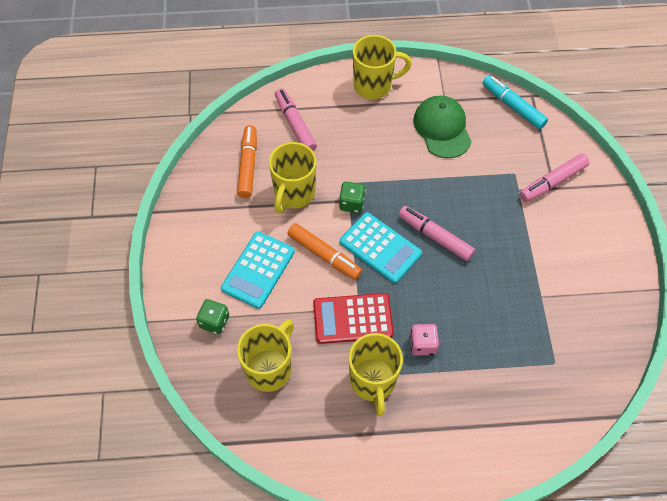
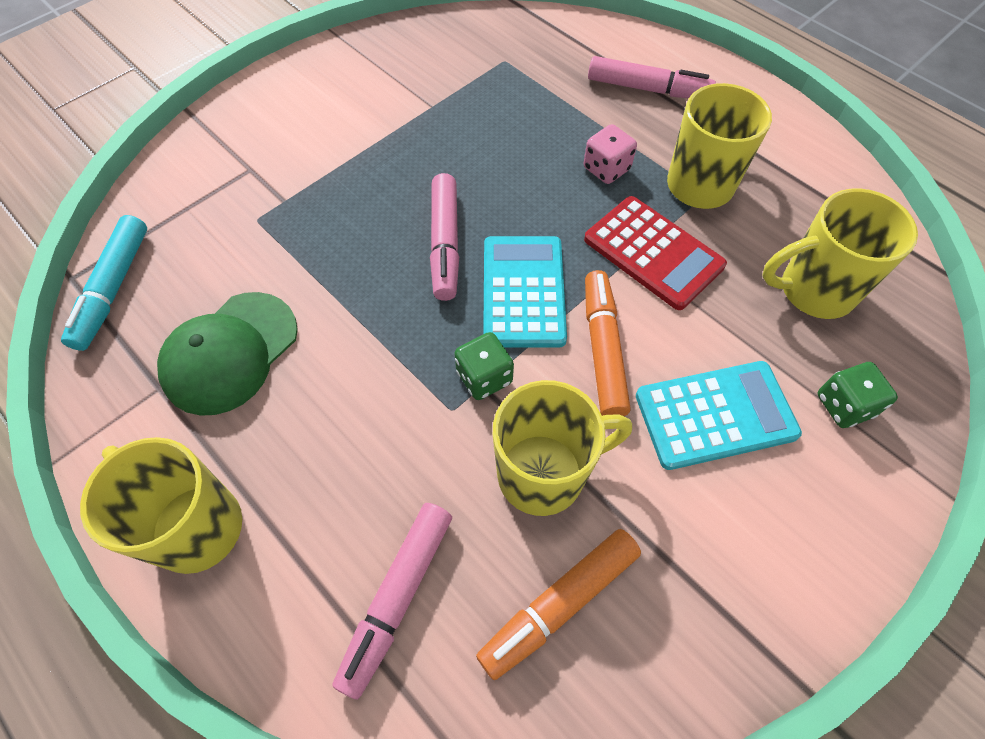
camera: 130 degrees left, 0 degrees up
pink marker [520,154,590,202] -> pink marker moved to [588,56,716,98]

